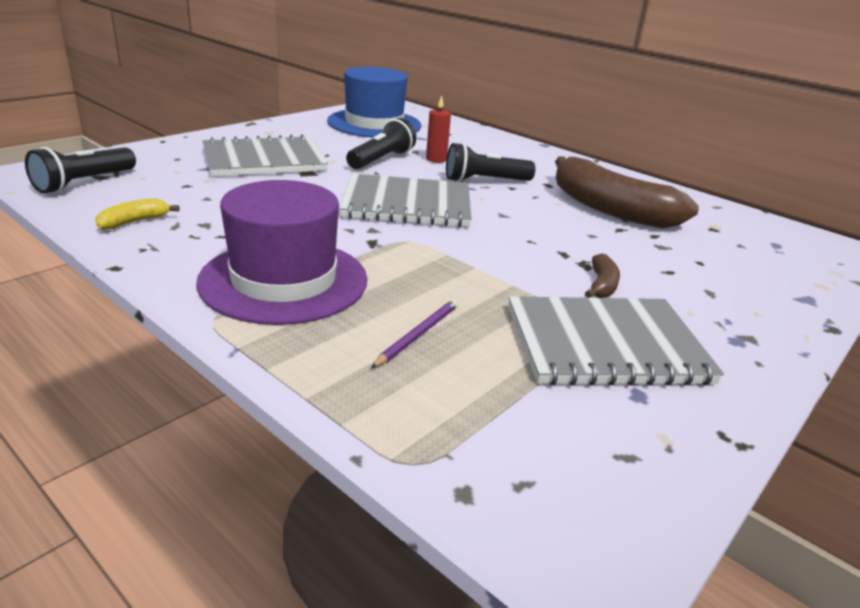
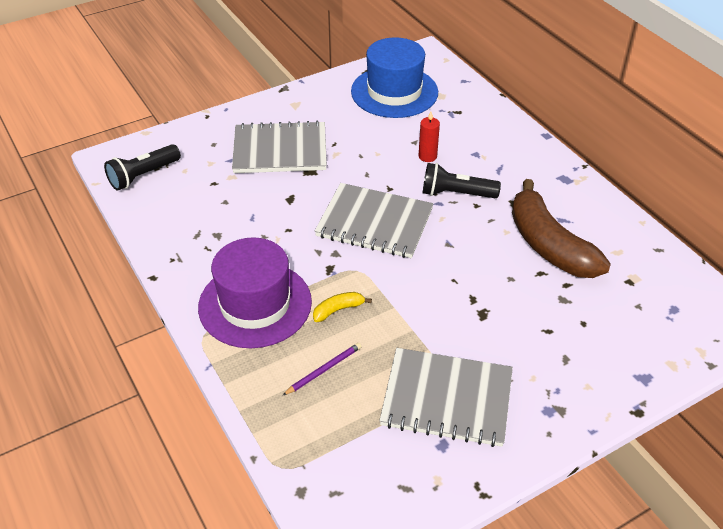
camera: 20 degrees right, 15 degrees up
yellow banana [95,198,179,230] -> yellow banana moved to [313,292,372,322]
black flashlight [346,118,416,169] -> none
brown banana [585,253,620,298] -> none

